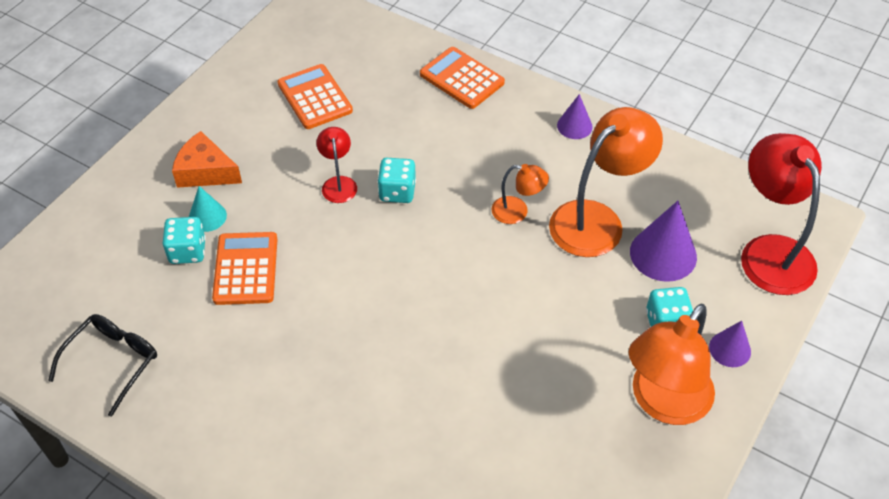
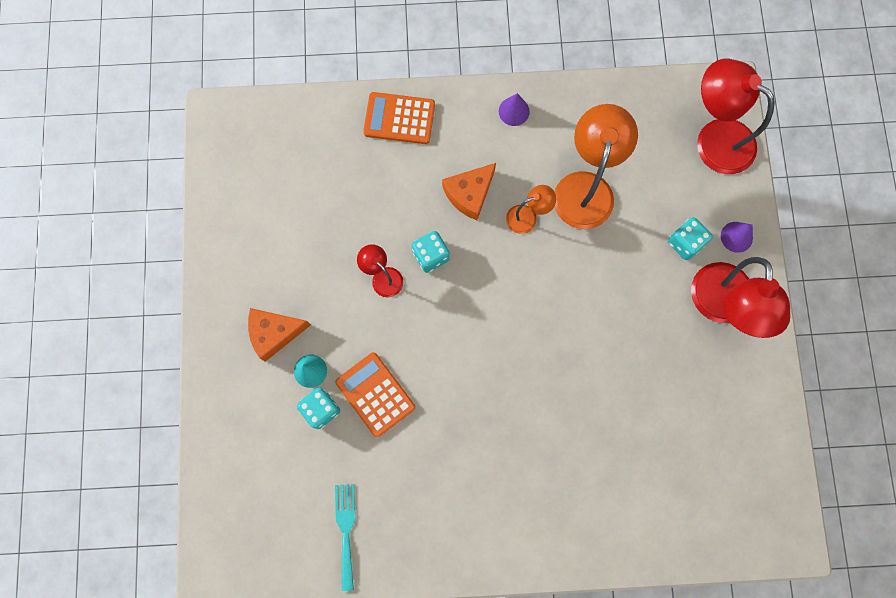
camera: 35 degrees left, 25 degrees up
black glasses [48,314,157,417] -> turquoise fork [335,484,355,591]
orange calculator [277,64,353,129] -> none
orange lamp [628,304,715,425] -> red lamp [691,257,790,338]
purple cone [630,201,697,282] -> none
none -> orange cheese [442,163,496,220]

